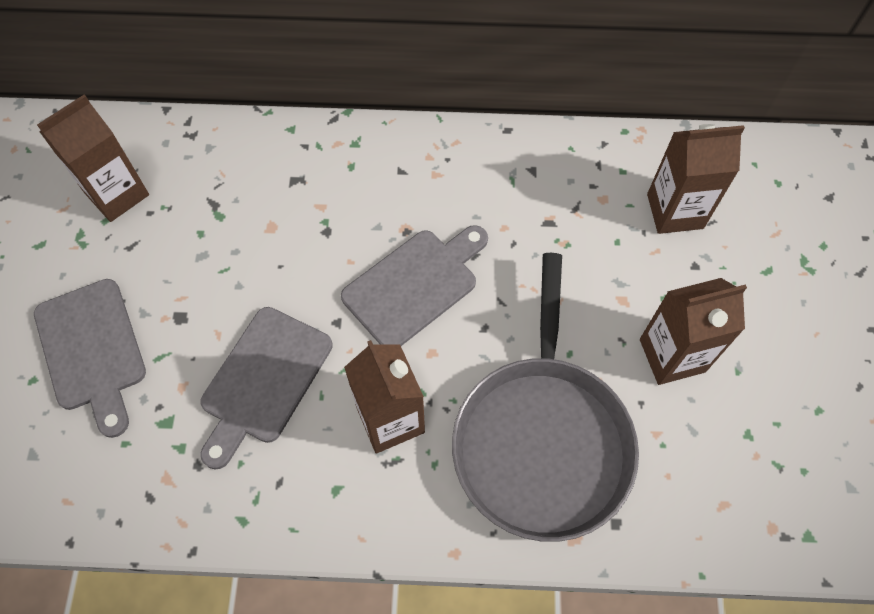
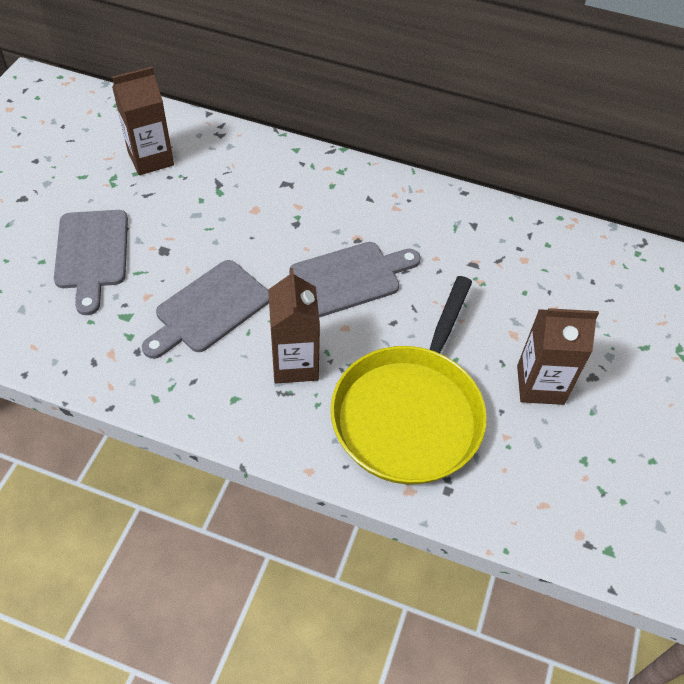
camera: 15 degrees right, 10 degrees down
grey pan [452,253,639,542] -> yellow pan [331,276,487,485]
brown carton [647,124,745,234] -> none

